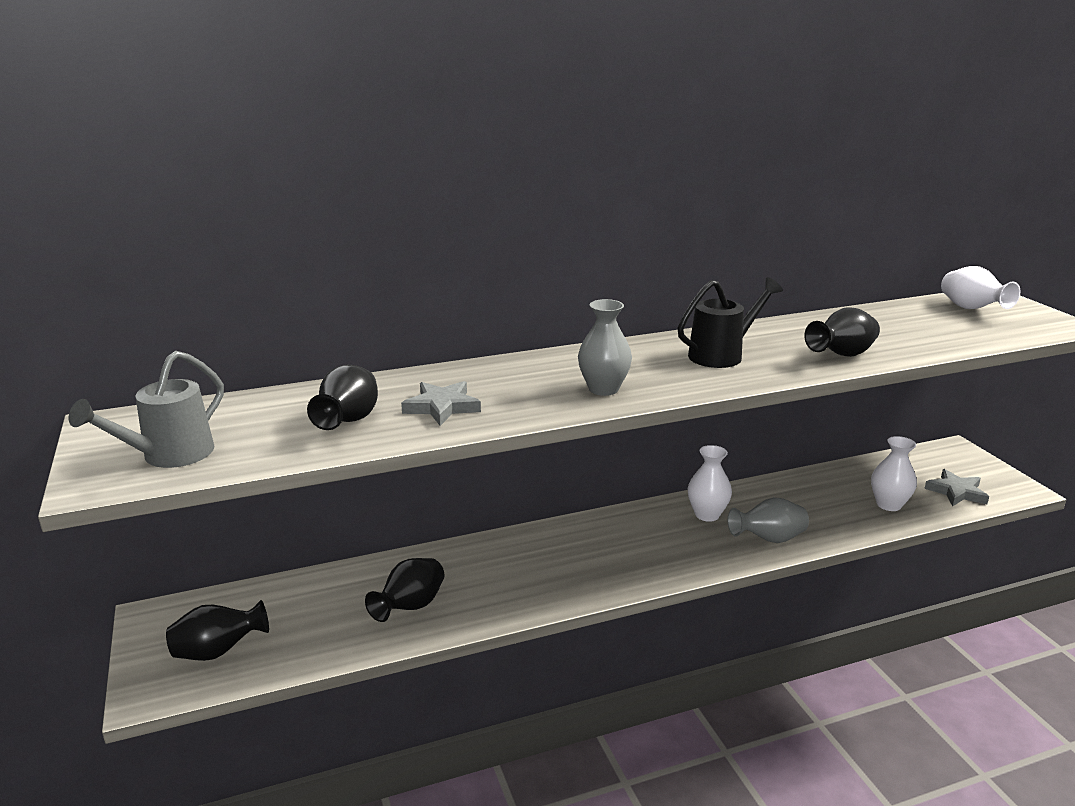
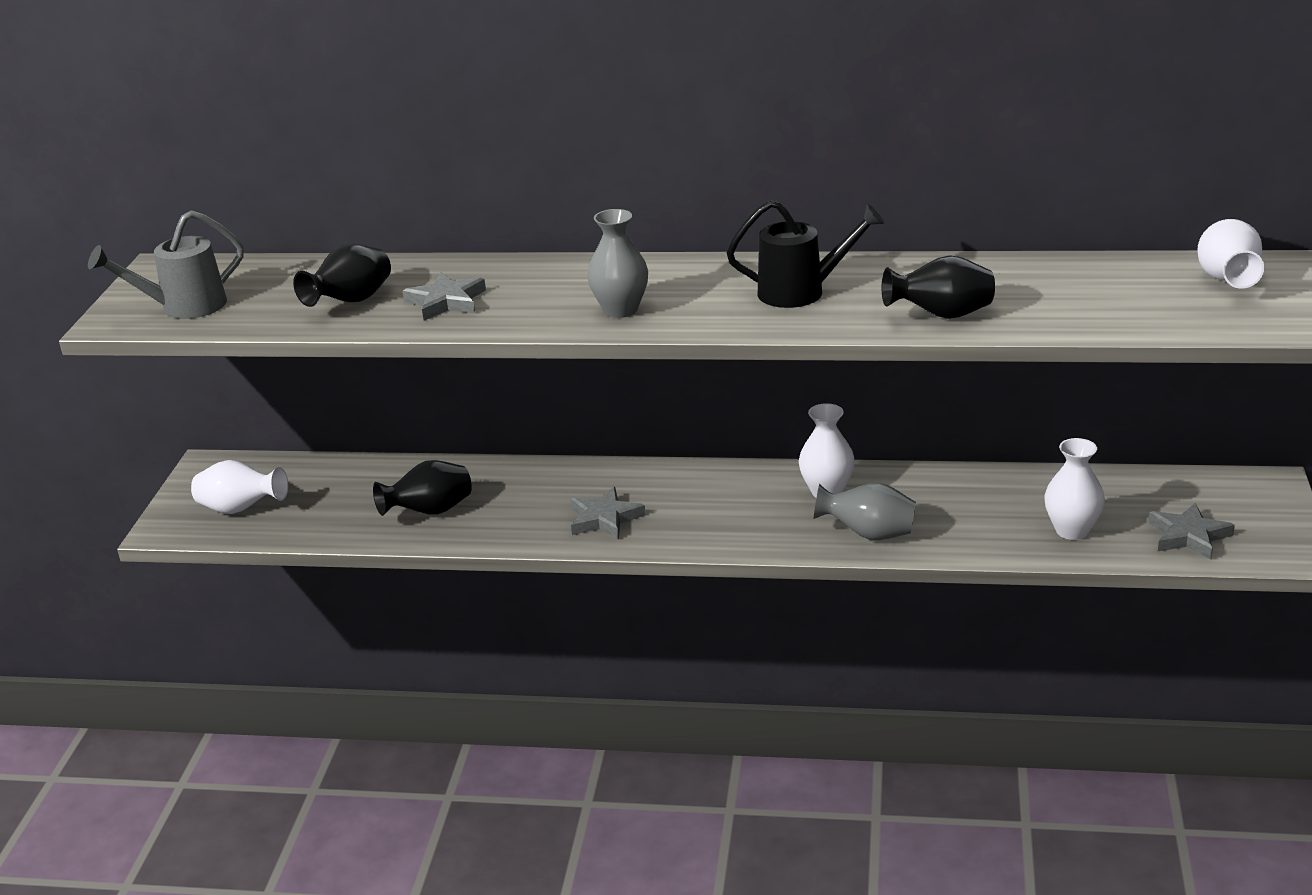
camera: 30 degrees right, 5 degrees up
black vase [166,600,269,661] -> white vase [191,460,288,514]
none -> grey star [570,487,646,539]

